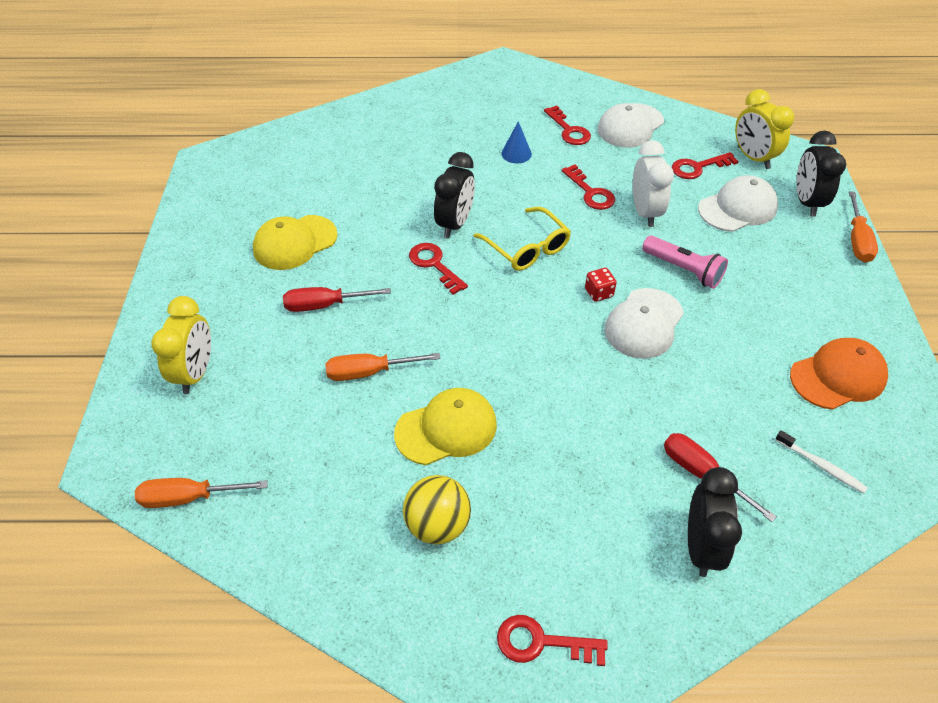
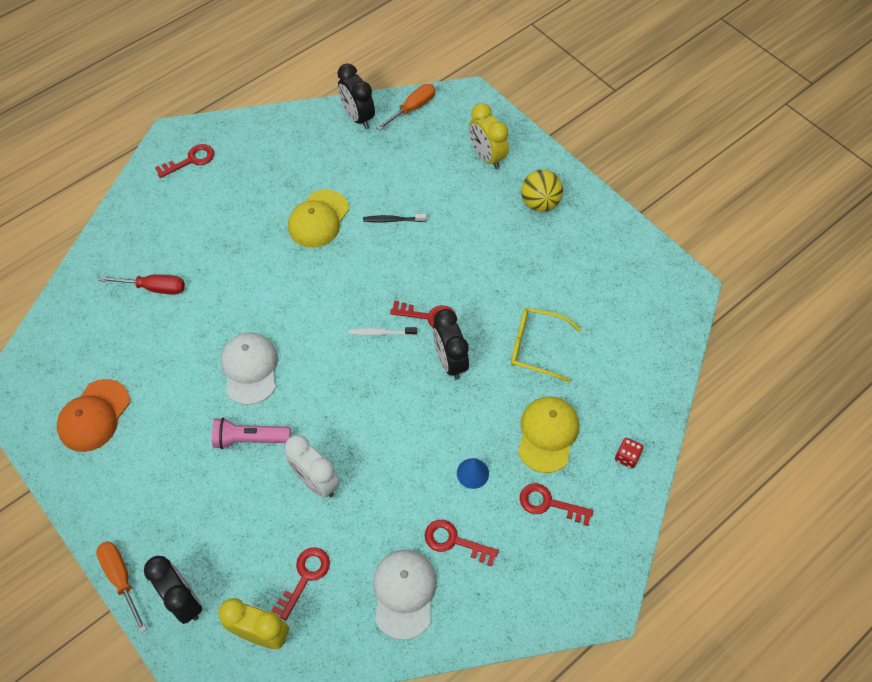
camera: 140 degrees right, 10 degrees up
yellow cap [253,215,338,270] -> yellow cap moved to [518,396,579,473]
red screwdriver [283,287,391,312] -> none
orange screwdriver [325,353,441,381] -> black toothbrush [363,214,427,222]
yellow ball [403,475,471,545] -> yellow ball moved to [521,170,563,212]
yellow glasses [474,207,571,271] -> yellow glasses moved to [511,308,582,382]
red key [562,164,615,210] -> red key moved to [520,483,593,526]
red dice [585,268,617,302] -> red dice moved to [615,438,644,469]
black clock [688,467,742,577] -> black clock moved to [337,63,375,129]
white cap [698,175,778,232] -> none
white toothbrush [775,430,868,493] -> white toothbrush moved to [349,327,417,336]

